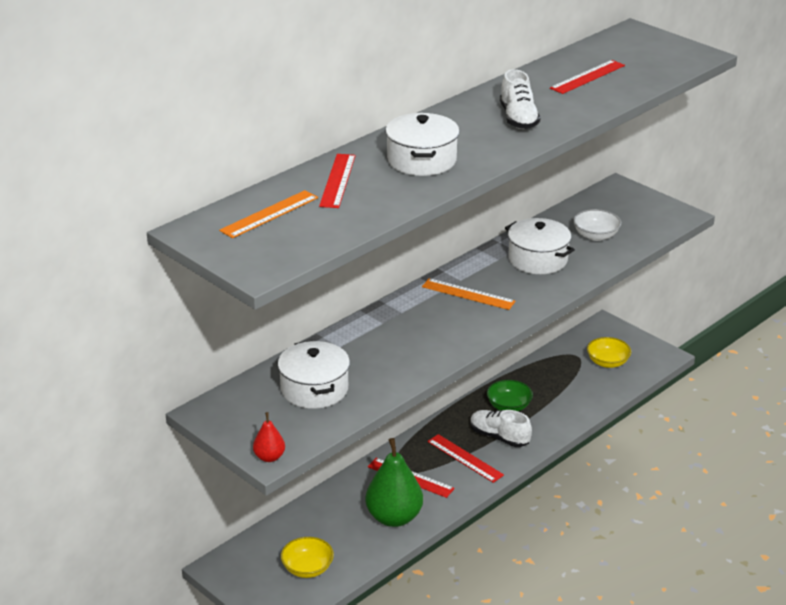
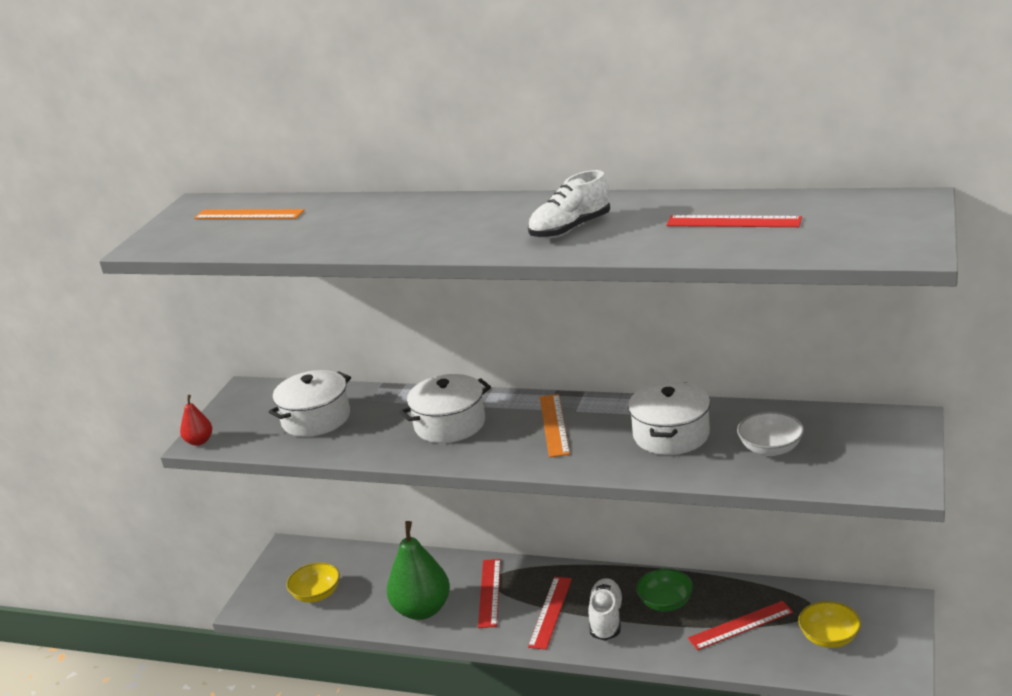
camera: 65 degrees right, 5 degrees down
red ruler [319,154,356,208] -> red ruler moved to [688,601,793,650]
white pot [386,113,459,176] -> white pot moved to [400,374,491,443]

